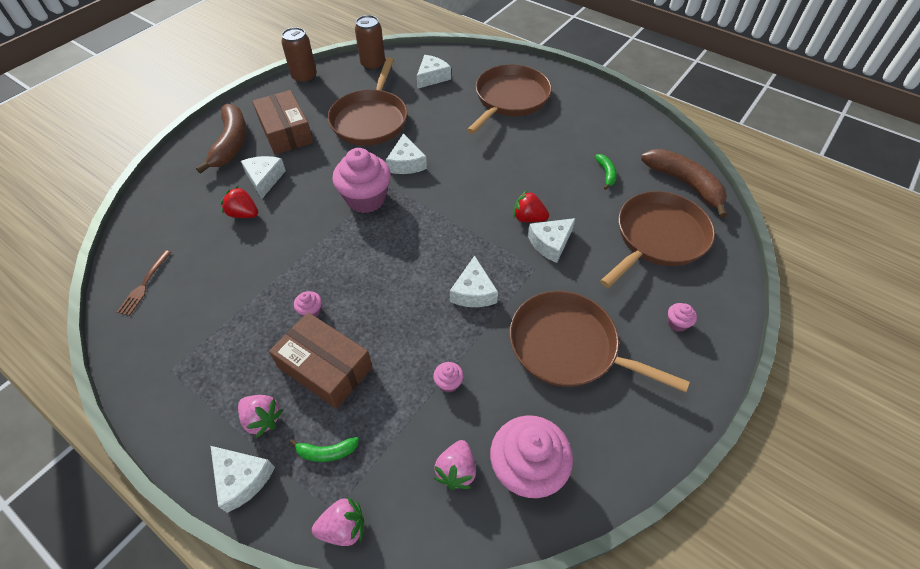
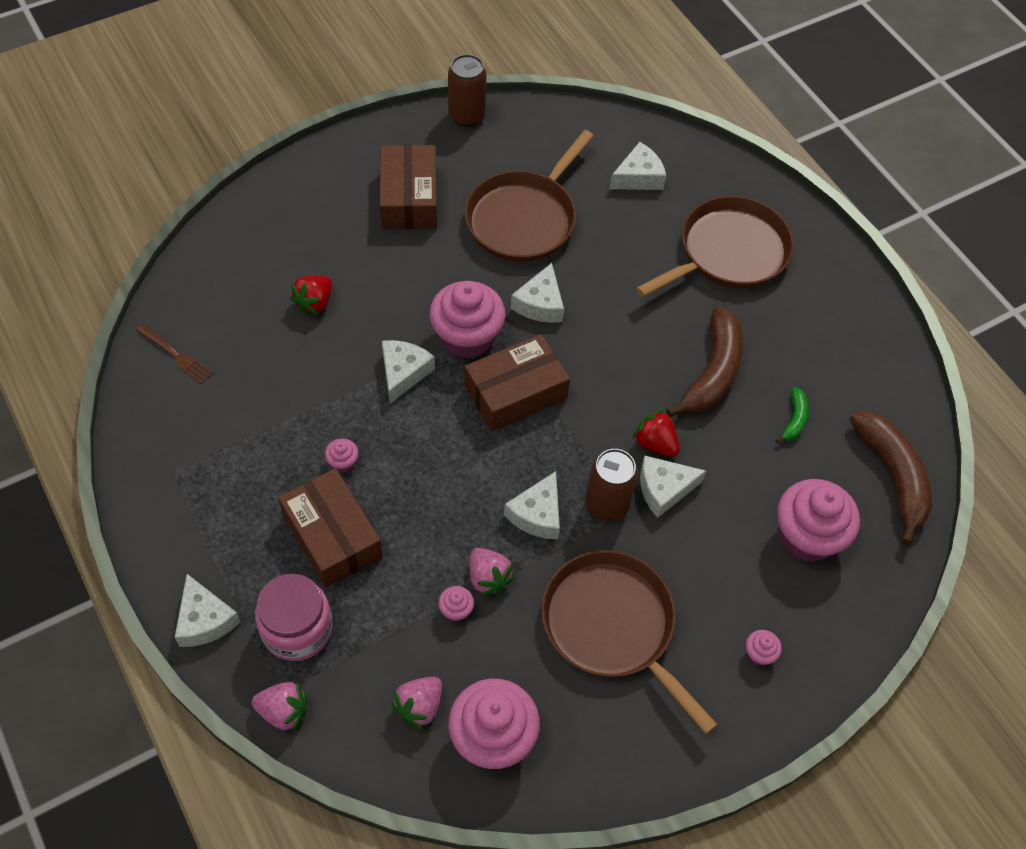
camera: 20 degrees right, 5 degrees up
brown fork [117,250,171,316] -> brown fork turned 90 degrees counterclockwise [136,323,213,384]
brown banana [196,103,246,174] -> brown banana moved to [666,306,743,417]
red strawberry [220,186,258,218] -> red strawberry turned 105 degrees counterclockwise [290,275,332,315]
pink strawberry [238,395,283,438] -> pink strawberry moved to [470,548,515,596]
white cheese [241,156,286,199] -> white cheese moved to [382,340,435,403]
green banana [289,437,359,462] -> pink jar [255,574,333,661]
brown can [355,15,385,71] -> brown can moved to [585,449,638,521]
brown pan [600,191,715,288] -> pink cupcake [777,479,860,562]
none -> brown box [464,334,570,432]

